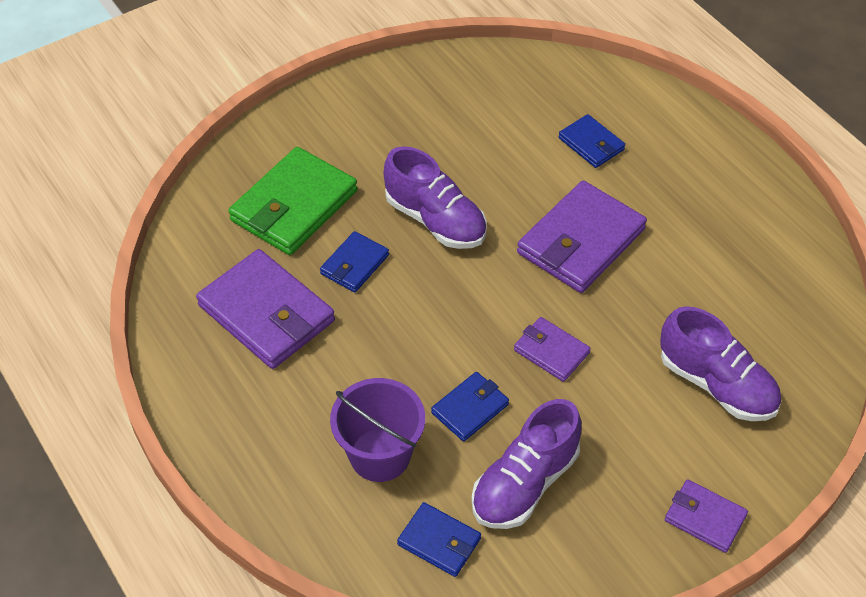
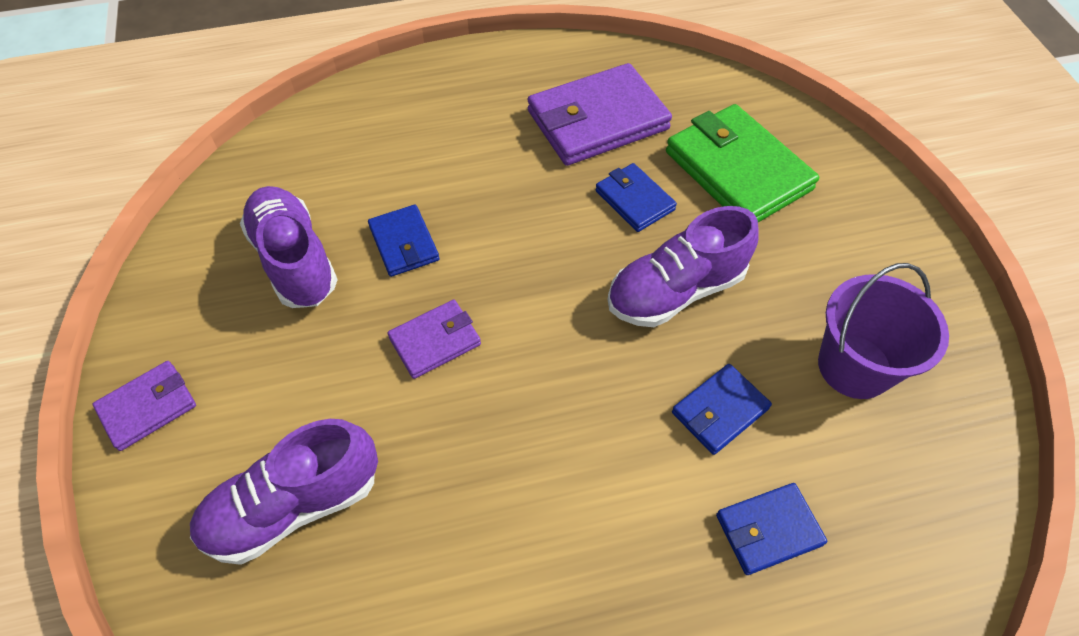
camera: 110 degrees right, 5 degrees up
purple bucket [330,378,425,482] -> purple bucket moved to [818,263,949,399]
blue wallet [397,502,481,577] -> blue wallet moved to [672,364,772,455]
purple wallet [517,180,647,293] -> none

